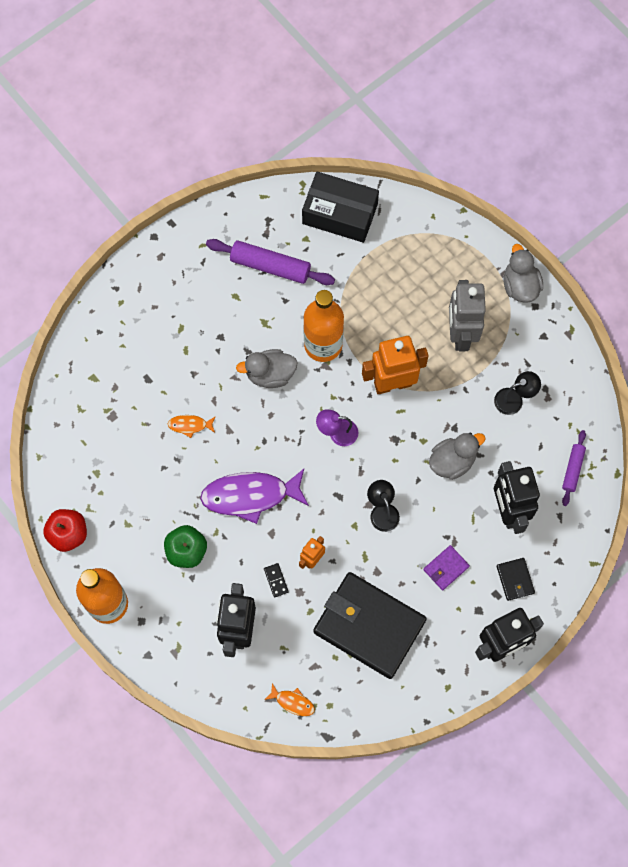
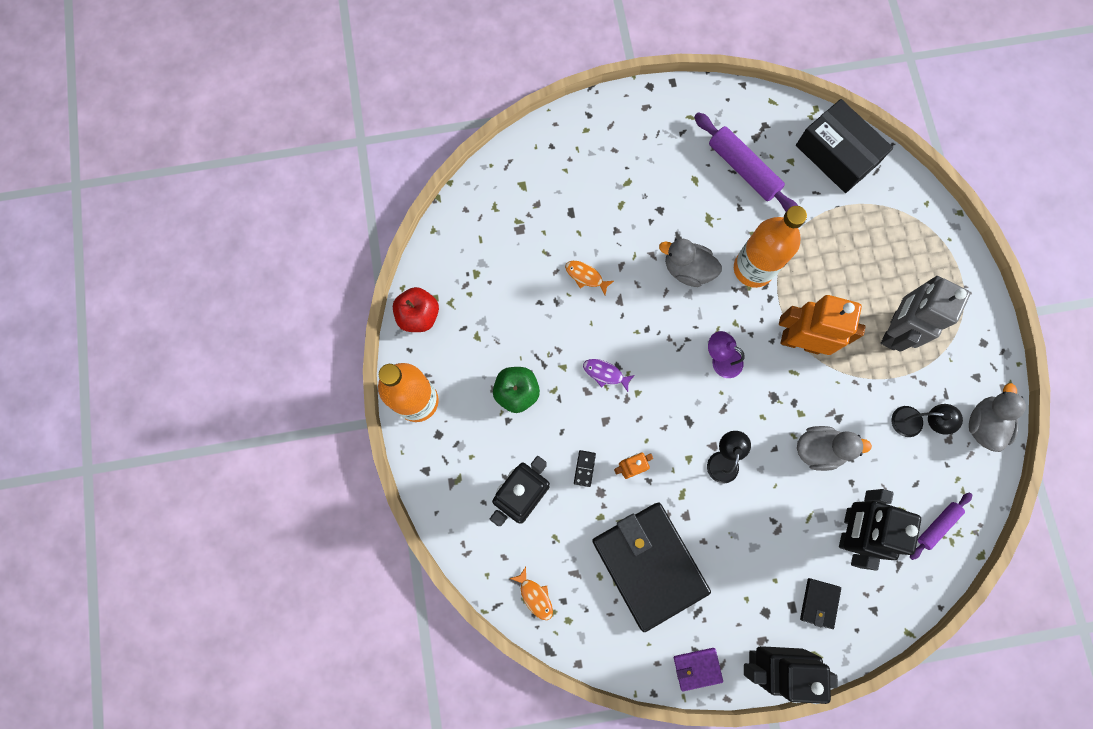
camera: 30 degrees right, 5 degrees up
purple fish [200,469,309,524] -> purple fish [583,359,635,392], size x0.45
purple wallet [423,545,470,590] -> purple wallet moved to [674,648,723,691]
grey duck [503,244,543,303] -> grey duck moved to [969,383,1026,452]

